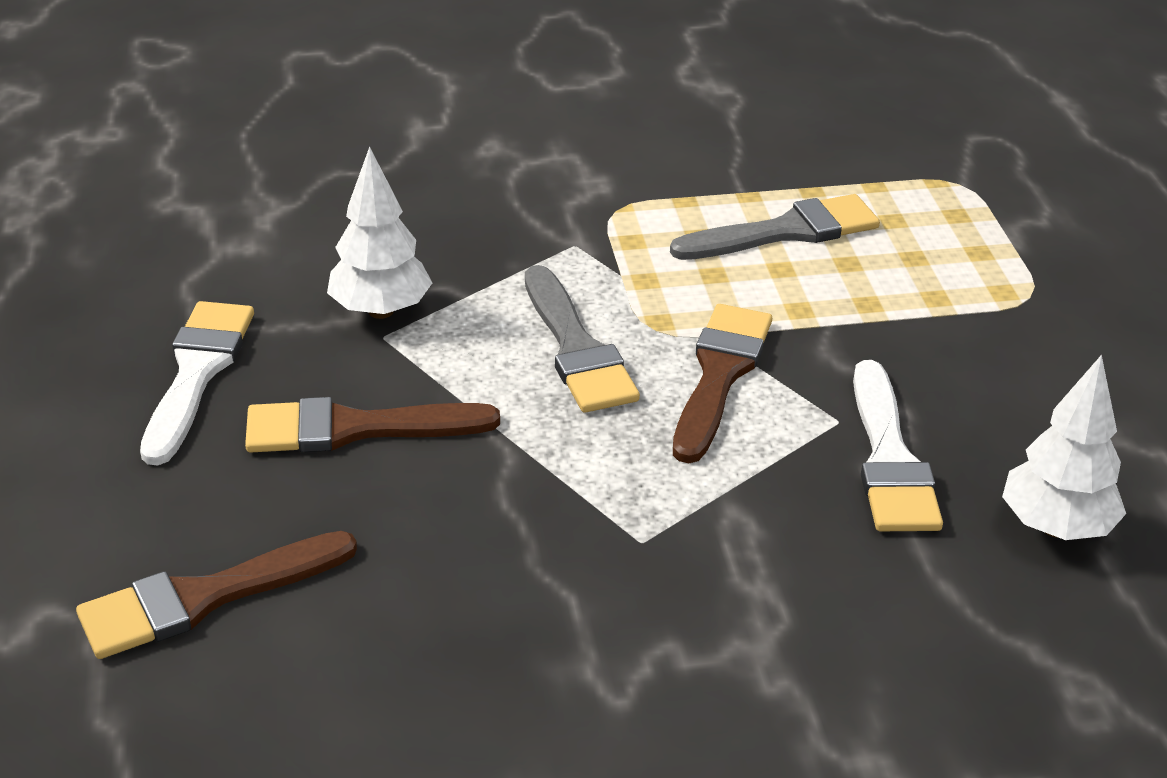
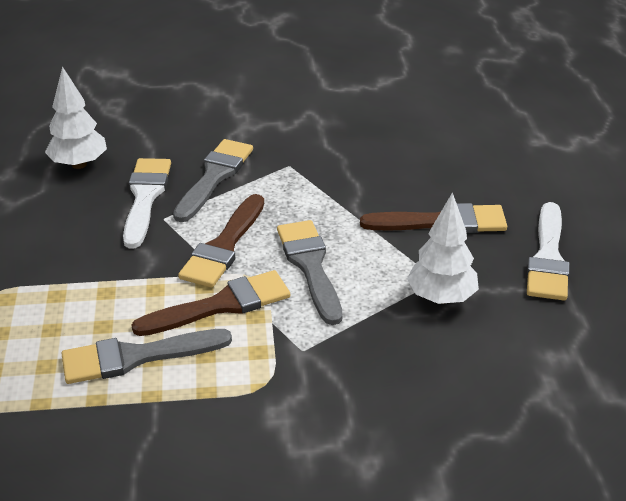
camera: 175 degrees left, 0 degrees up
brown brush [76,531,357,659] -> brown brush moved to [131,270,290,336]
none -> grey brush [173,139,253,222]

